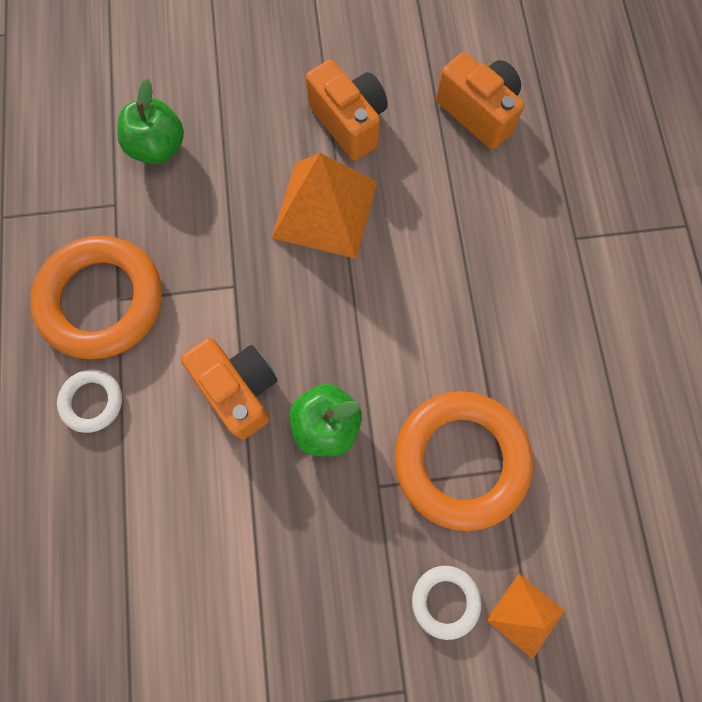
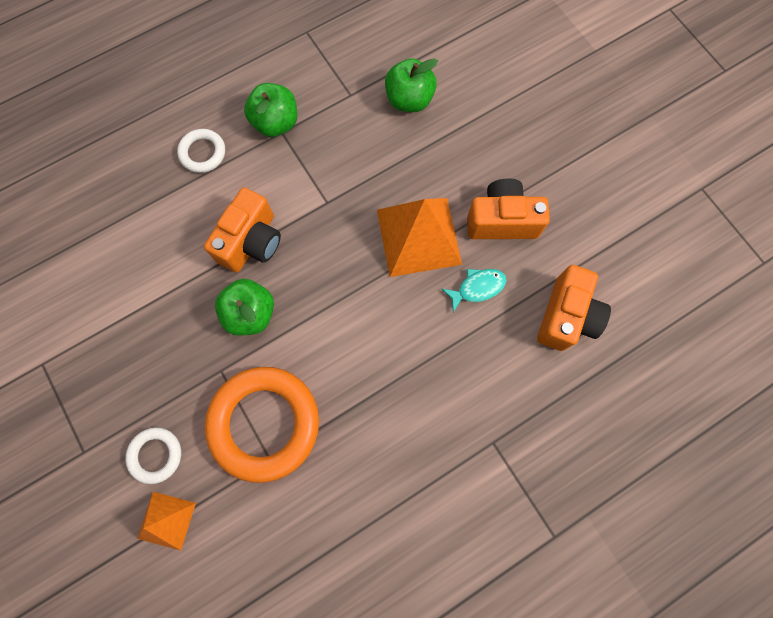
camera: 65 degrees right, 0 degrees up
orange ring [30,236,162,359] -> green apple [244,83,297,137]
orange camera [306,60,387,161] -> orange camera turned 120 degrees counterclockwise [467,178,550,239]
none -> turquoise fish [442,269,507,312]

